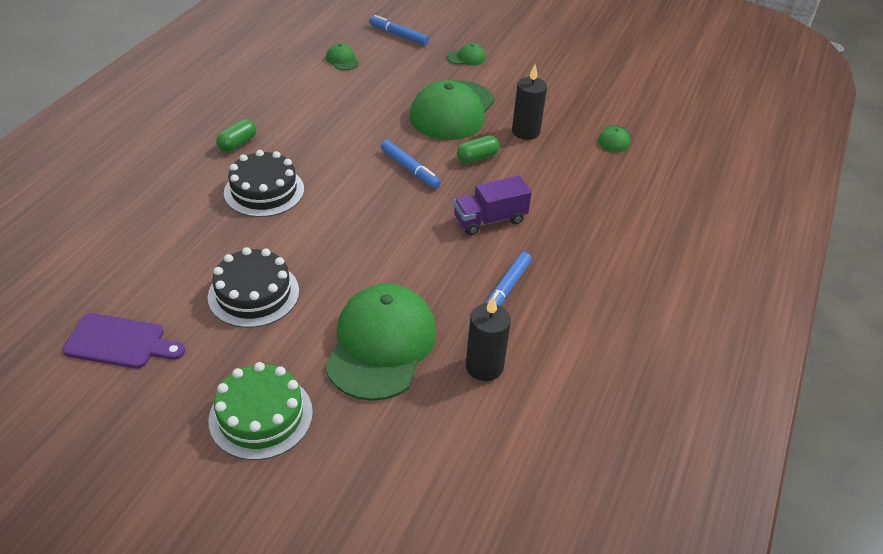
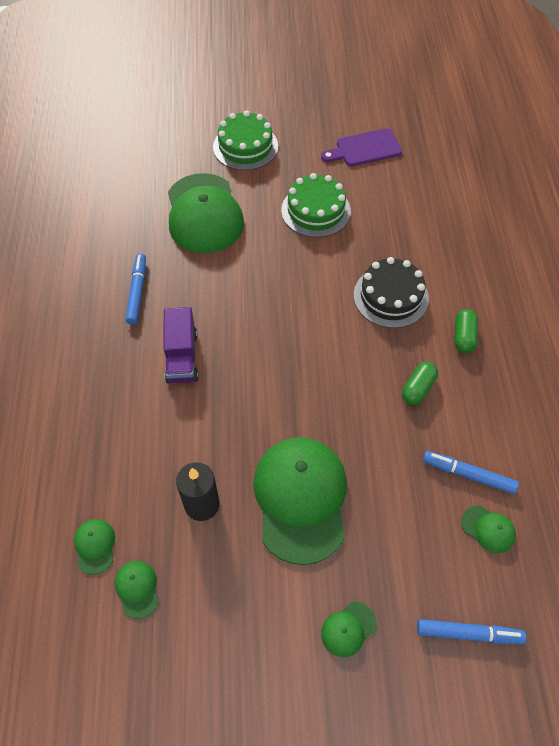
camera: 155 degrees right, 15 degrees up
black cake [208,247,299,328] -> green cake [281,173,351,238]
blue marker [381,140,441,189] -> blue marker moved to [423,451,519,494]
purple truck [453,175,532,235] -> purple truck turned 135 degrees clockwise [163,307,199,383]
green capsule [457,135,499,163] -> green capsule moved to [402,362,438,405]
black candle [466,295,511,381] -> none
none -> green cap [115,561,159,619]

